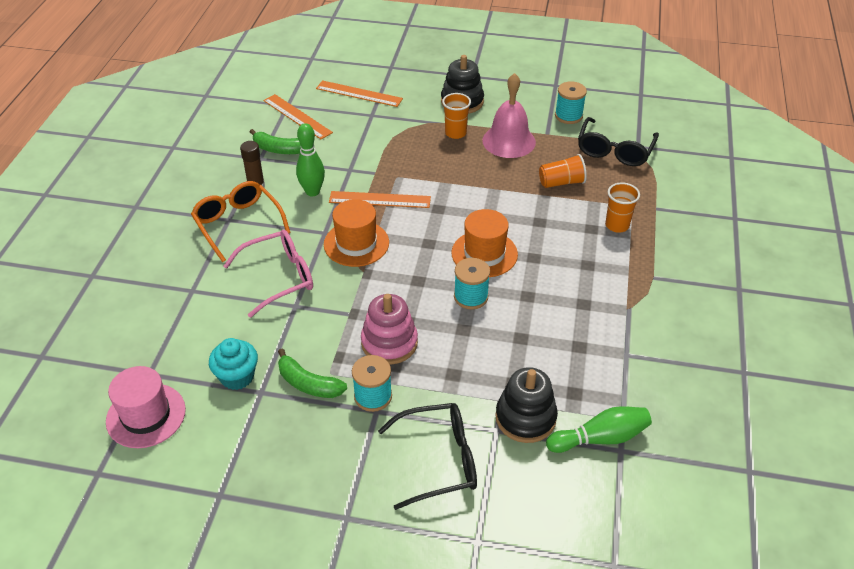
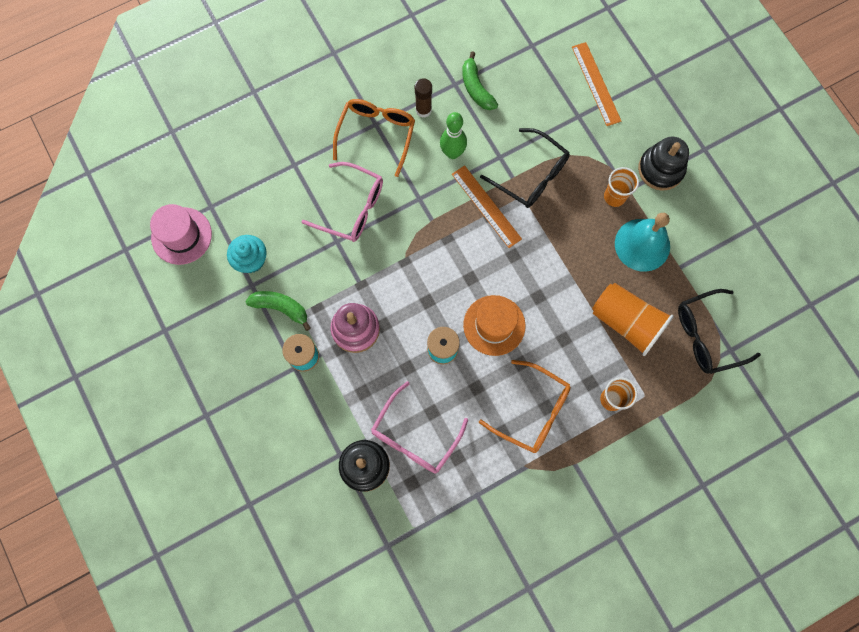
camera: 50 degrees right, 30 degrees up
orange ruler [263,94,333,139] -> none
green banana [278,348,347,398] -> green banana turned 120 degrees clockwise [246,291,311,331]
orange hat [324,199,389,267] -> none
black glasses [378,403,477,510] -> black glasses moved to [480,128,570,208]
pink bell [483,73,536,158] -> turquoise bell [615,213,670,272]
orange cup [539,154,587,188] -> orange cup [592,283,674,356], size x1.61
green bowling pin [546,406,652,453] -> none
turquoise spool [555,81,587,124] -> none
none -> pink glasses [371,381,468,473]
none -> orange glasses [479,360,571,453]

